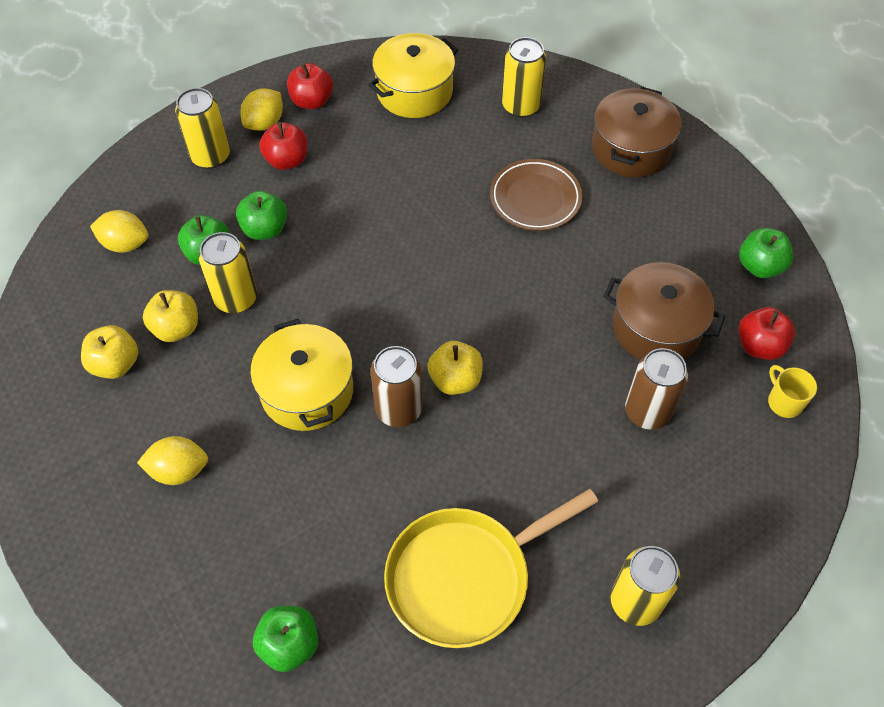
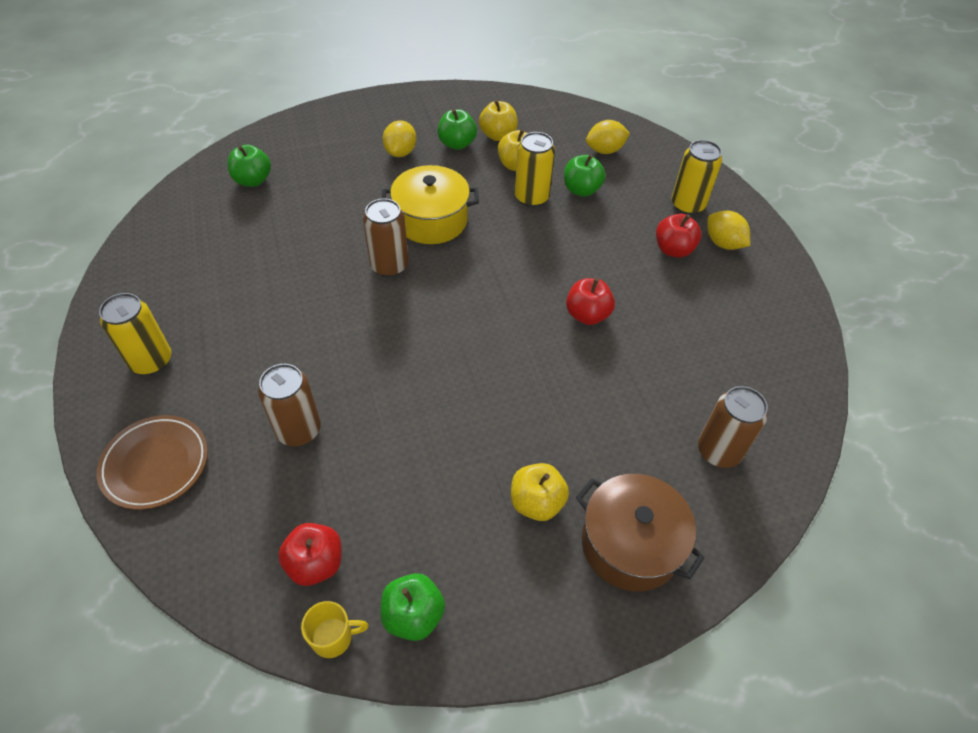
camera: 105 degrees right, 5 degrees down
yellow lemon [90,210,148,253] -> yellow lemon turned 45 degrees clockwise [586,120,630,154]
green apple [236,191,287,240] -> green apple moved to [437,109,477,150]
red apple [287,63,333,109] -> red apple moved to [566,278,615,325]
yellow pot [368,33,459,118] -> none
yellow pan [384,489,598,648] -> none
yellow apple [427,341,483,395] -> yellow apple moved to [511,463,569,521]
brown plate [490,159,582,231] -> brown plate moved to [97,415,208,510]
yellow can [502,37,546,118] -> brown can [698,386,768,468]
brown pot [604,262,725,360] -> none
yellow mug [768,365,817,418] -> yellow mug moved to [301,601,369,658]

